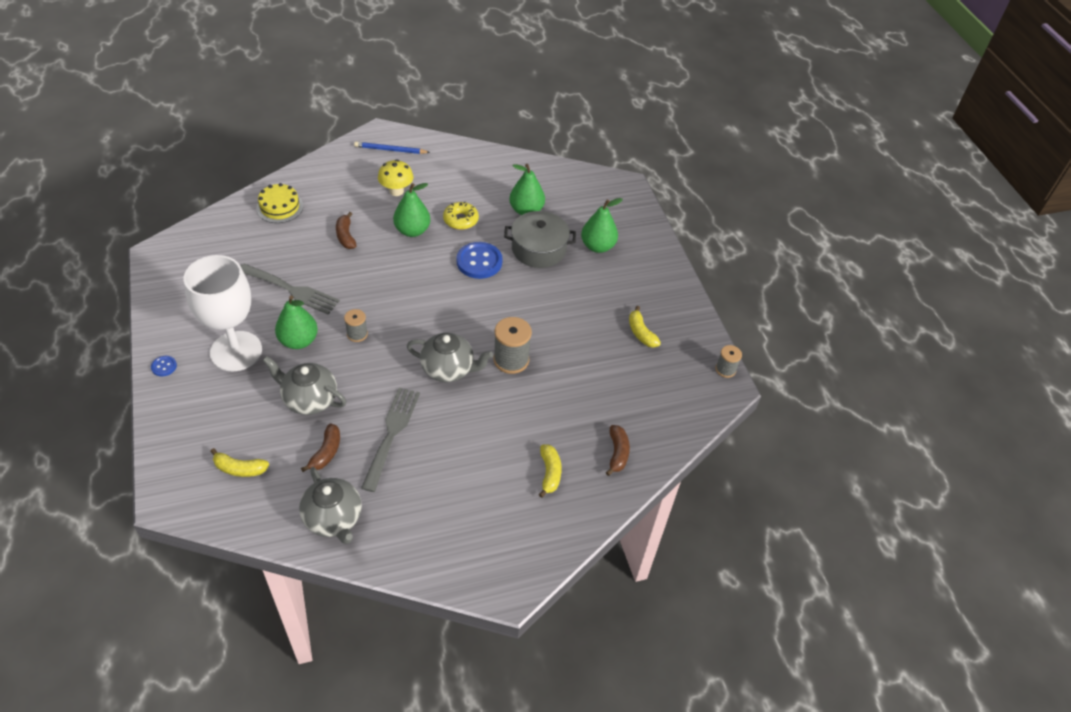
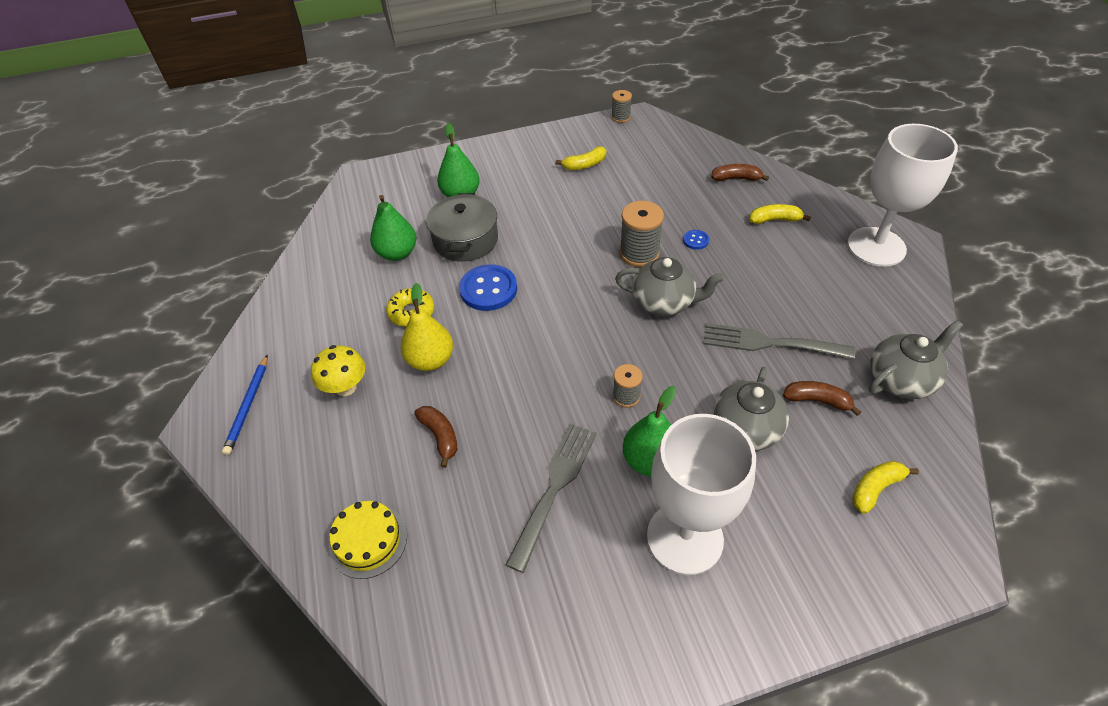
camera: 85 degrees left, 0 degrees up
blue button [151,356,177,377] -> blue button moved to [683,230,709,250]
yellow banana [210,448,269,477] -> yellow banana turned 135 degrees counterclockwise [852,461,919,514]
brown banana [336,212,357,249] -> brown banana turned 105 degrees counterclockwise [414,406,457,468]
green pear [393,183,430,237] -> yellow pear [401,283,453,371]
grey teapot [407,333,493,382] -> grey teapot turned 90 degrees clockwise [615,257,724,316]
none -> white goblet [848,124,958,267]

